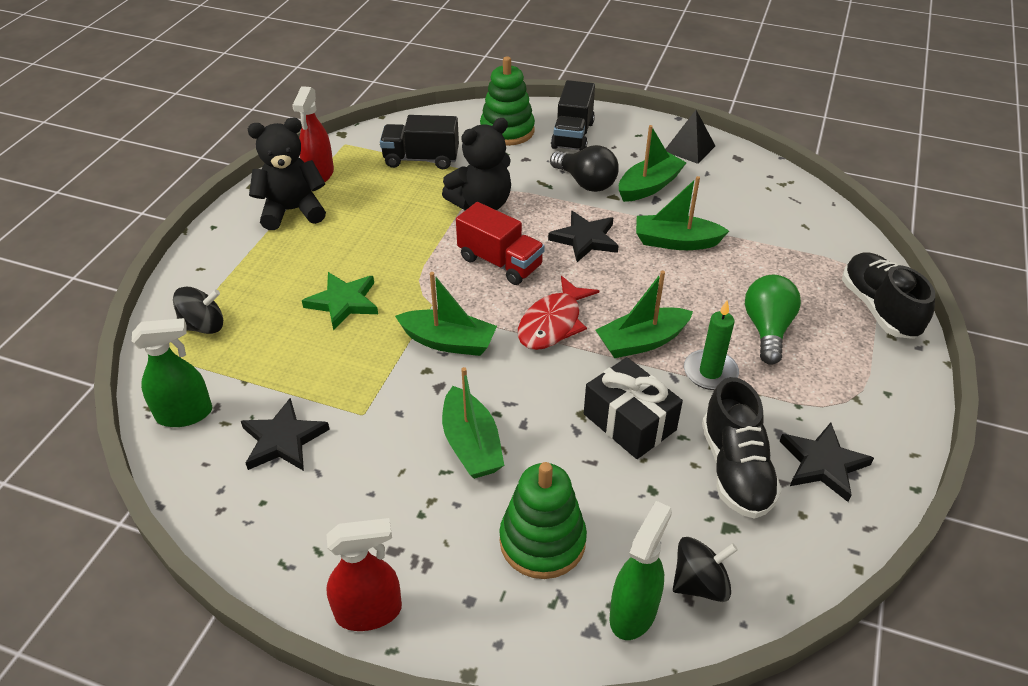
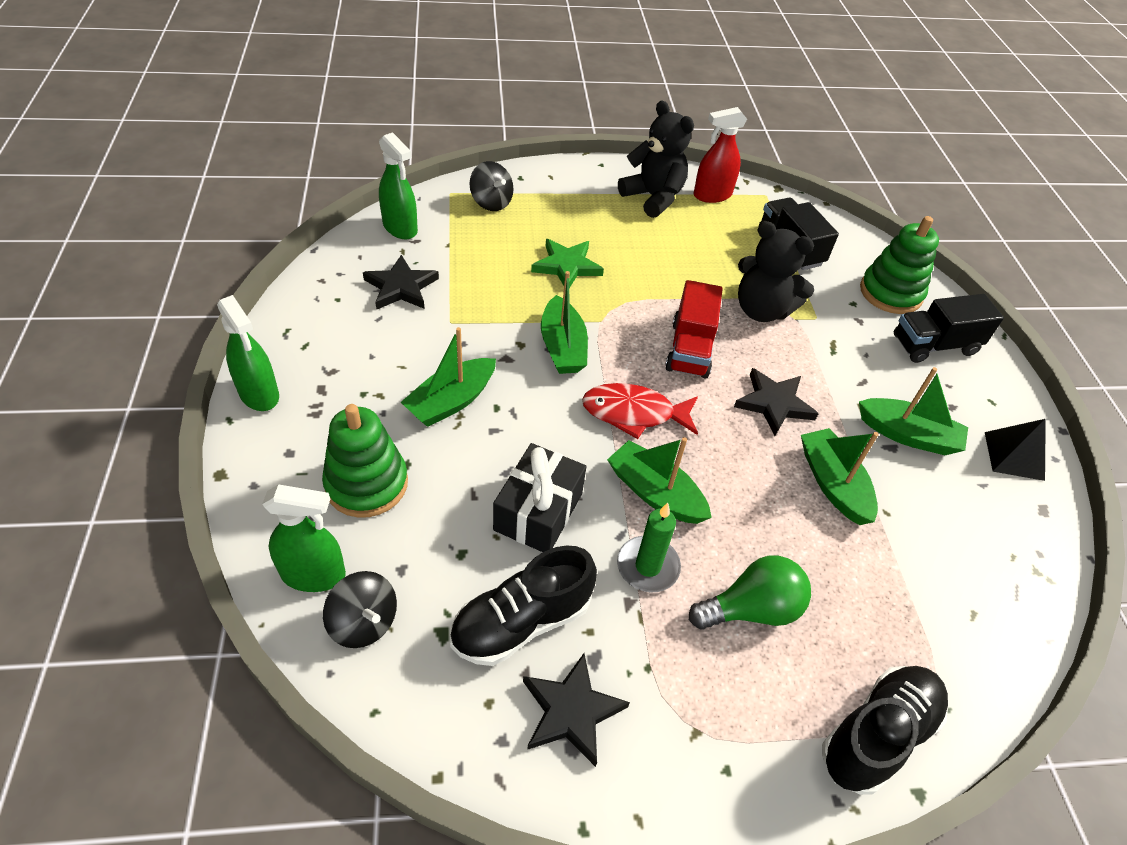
camera: 60 degrees right, 5 degrees up
red spray bottle [326,518,402,631] -> green spray bottle [217,295,279,411]
black light bulb [550,145,619,192] -> none

